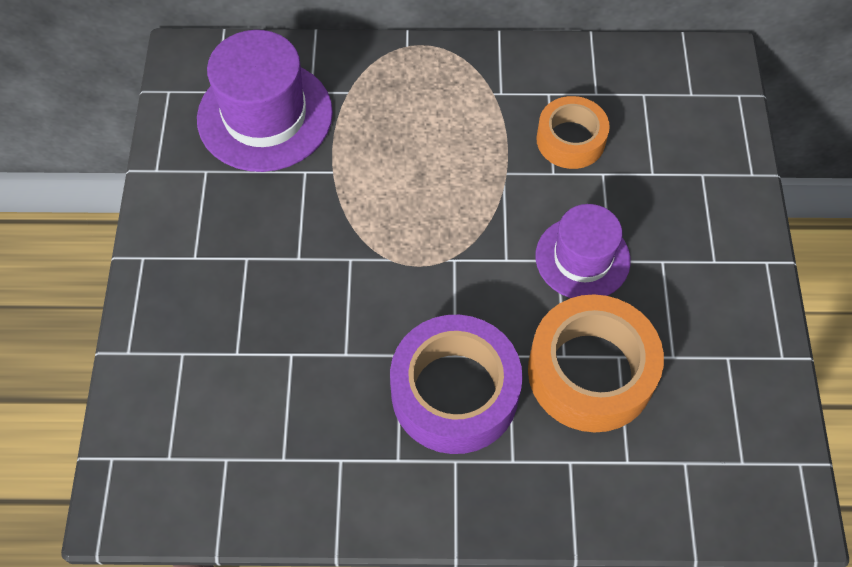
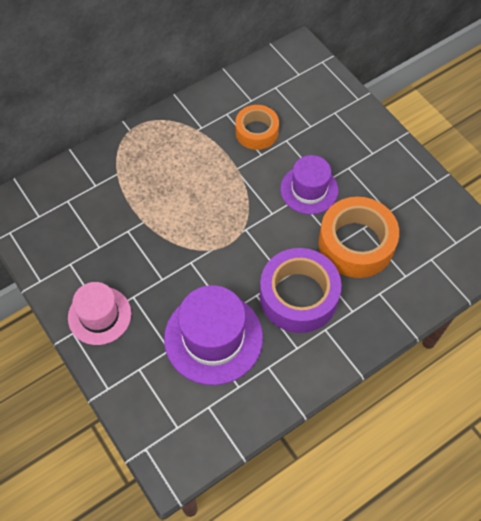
camera: 35 degrees left, 0 degrees up
purple hat [197,30,333,172] -> purple hat moved to [164,285,263,385]
none -> pink hat [68,282,131,345]

